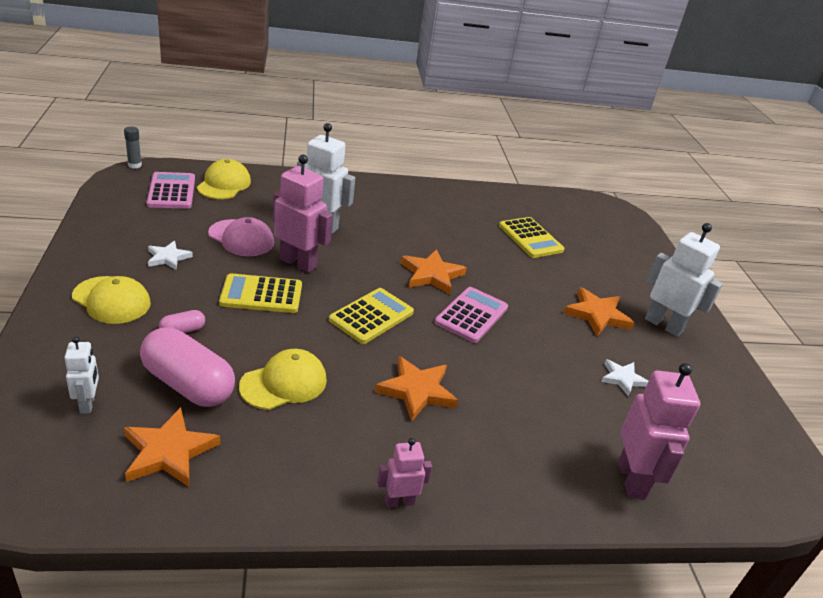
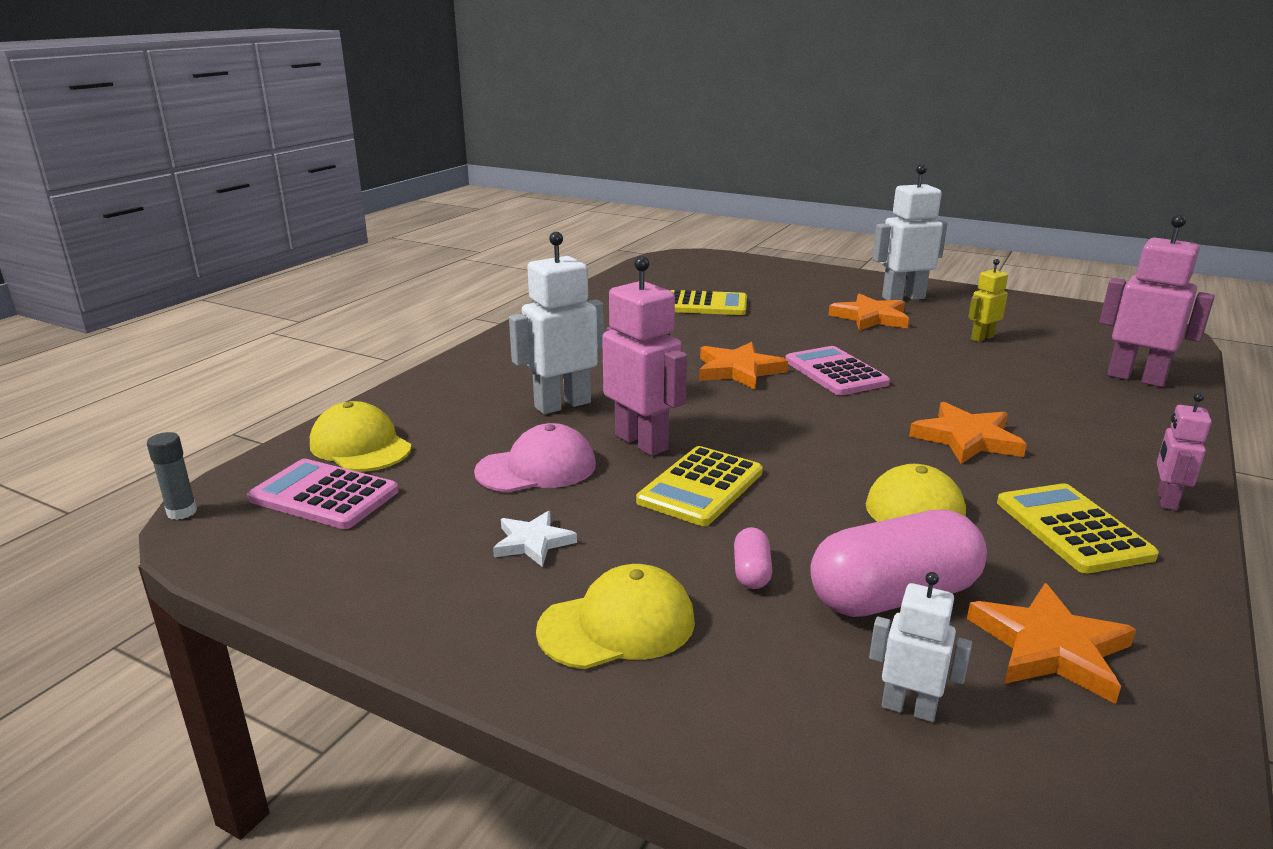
camera: 50 degrees left, 10 degrees down
pink robot [273,155,333,273] -> pink robot turned 75 degrees clockwise [602,256,687,456]
yellow calculator [329,288,414,344] -> yellow calculator moved to [997,483,1159,573]
white star [601,359,648,397] -> yellow robot [968,259,1008,342]

